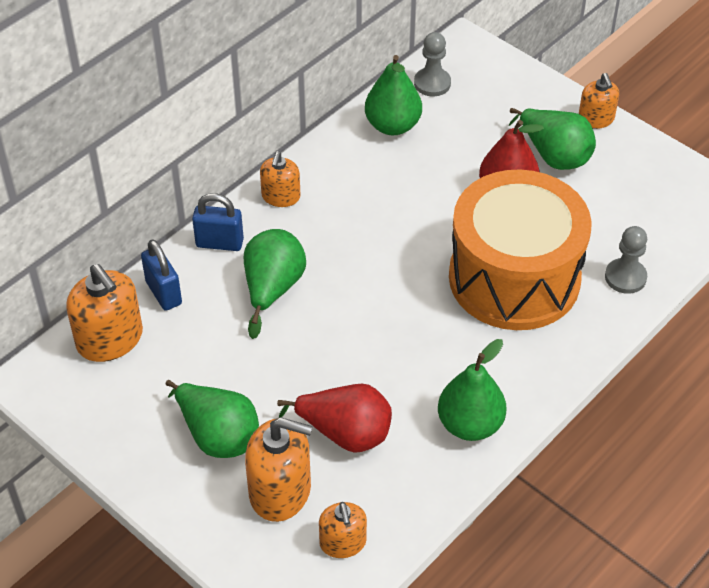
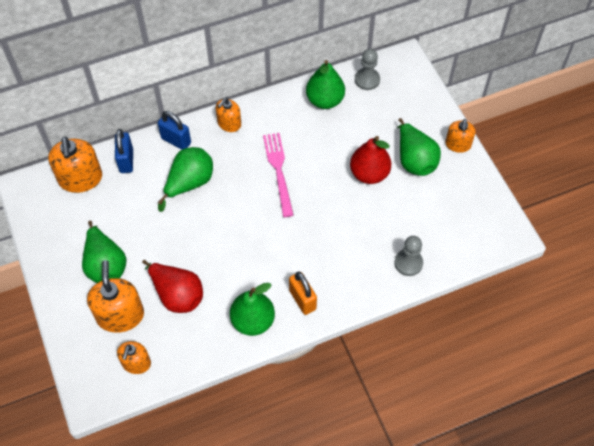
camera: 25 degrees right, 10 degrees up
orange soap dispenser [245,417,313,522] -> orange soap dispenser turned 135 degrees counterclockwise [87,260,144,333]
orange drum [449,170,592,330] -> none
none -> pink fork [263,133,294,217]
none -> orange padlock [289,272,317,315]

